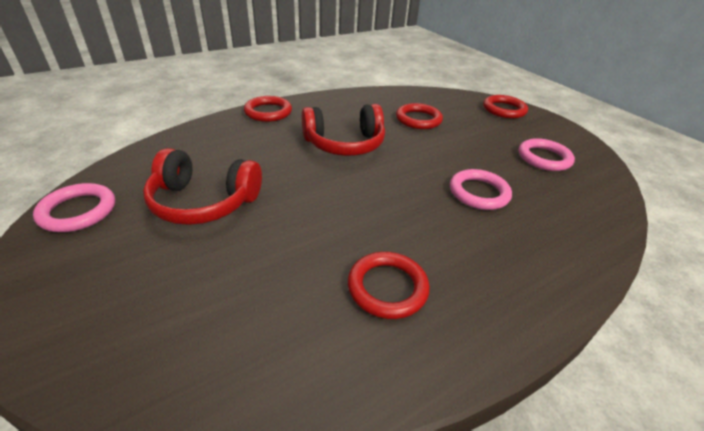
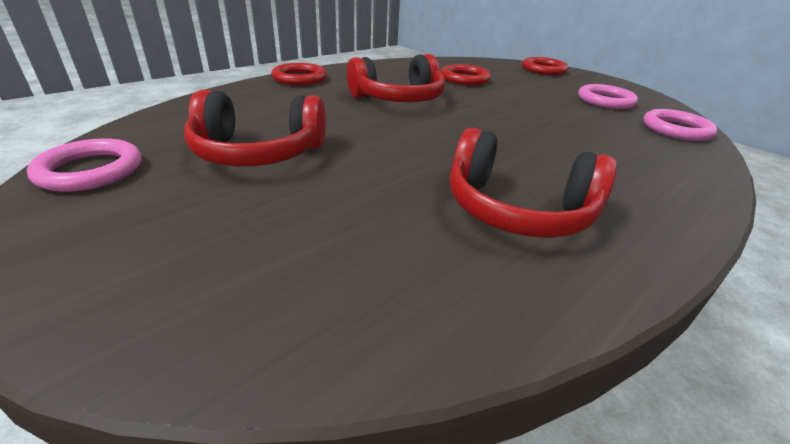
camera: 10 degrees left, 5 degrees down
red ring [348,252,430,319] -> red headphones [450,128,617,238]
pink ring [450,169,512,210] -> pink ring moved to [643,109,718,141]

